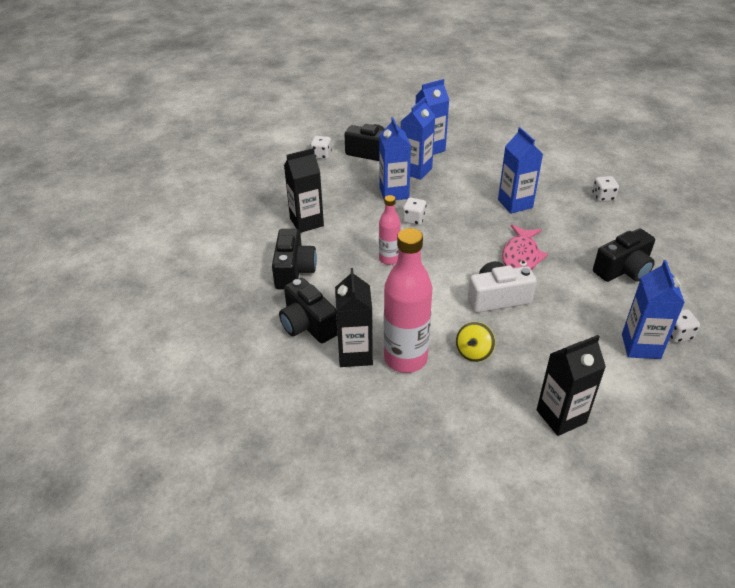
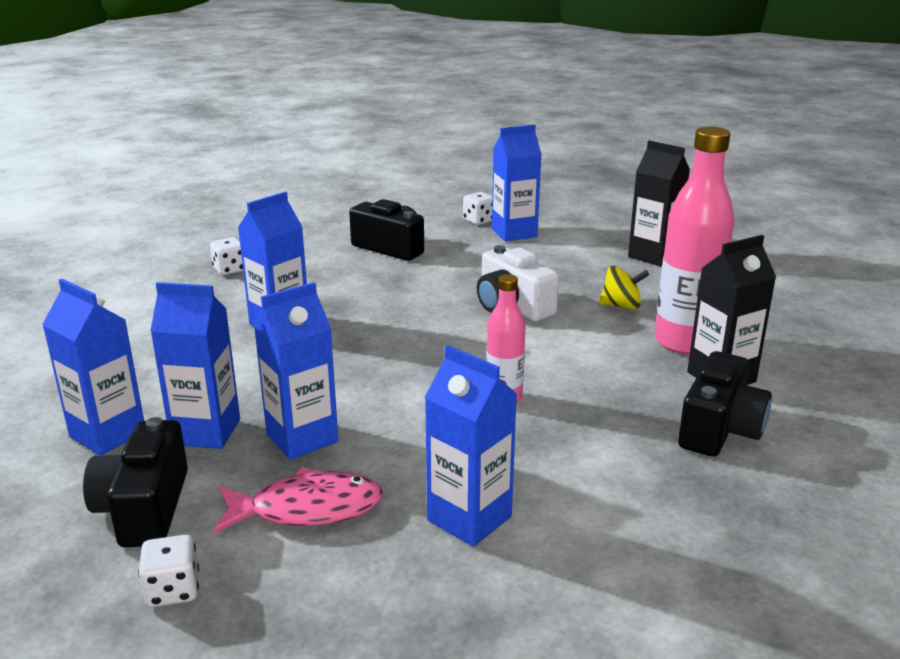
camera: 115 degrees left, 15 degrees down
black camera [272,229,317,289] -> none
black carton [284,148,324,233] -> blue carton [425,345,517,547]
white dice [403,198,427,225] -> none
pink fish [502,224,548,270] -> pink fish moved to [213,467,383,534]

